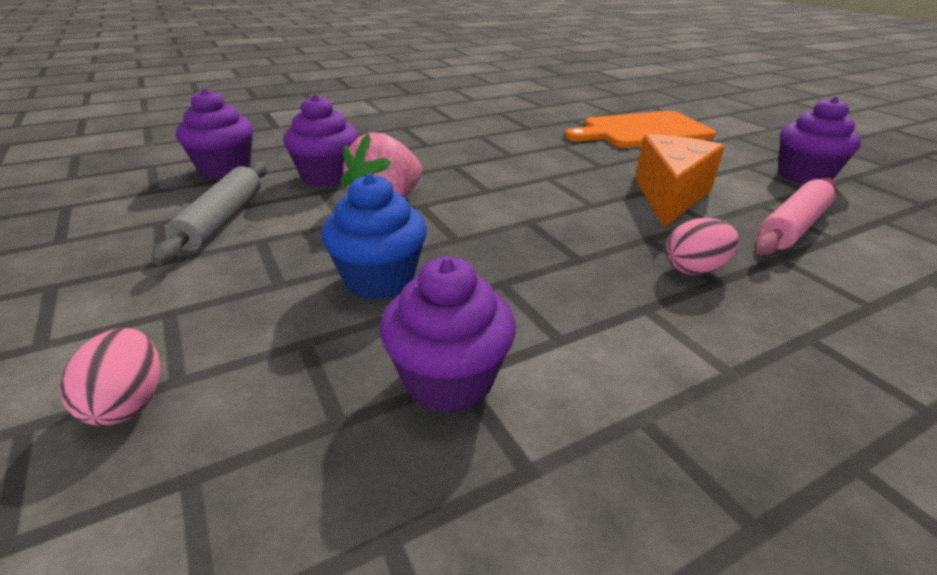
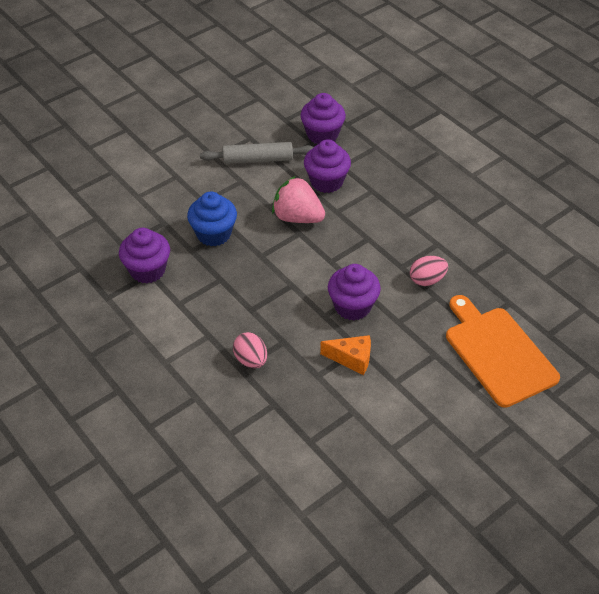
camera: 80 degrees right, 15 degrees up
pink egg [59,328,160,426] -> pink egg moved to [410,256,448,286]
orange cheese [635,134,725,227] -> orange cheese [320,335,371,375], size x0.61
pink rolling pin [754,177,836,255] -> none
purple cupcake [778,96,861,184] -> purple cupcake moved to [328,264,381,320]

